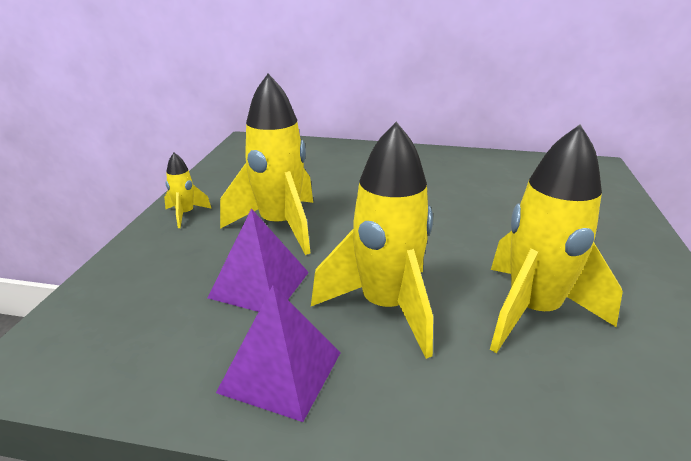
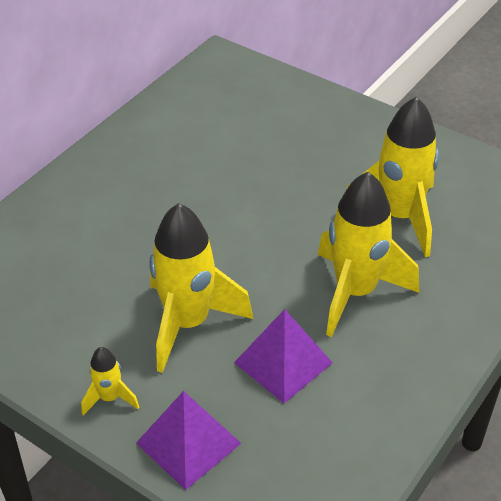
camera: 65 degrees left, 15 degrees up
purple pyramid [216,286,340,422] -> purple pyramid moved to [136,391,241,490]

